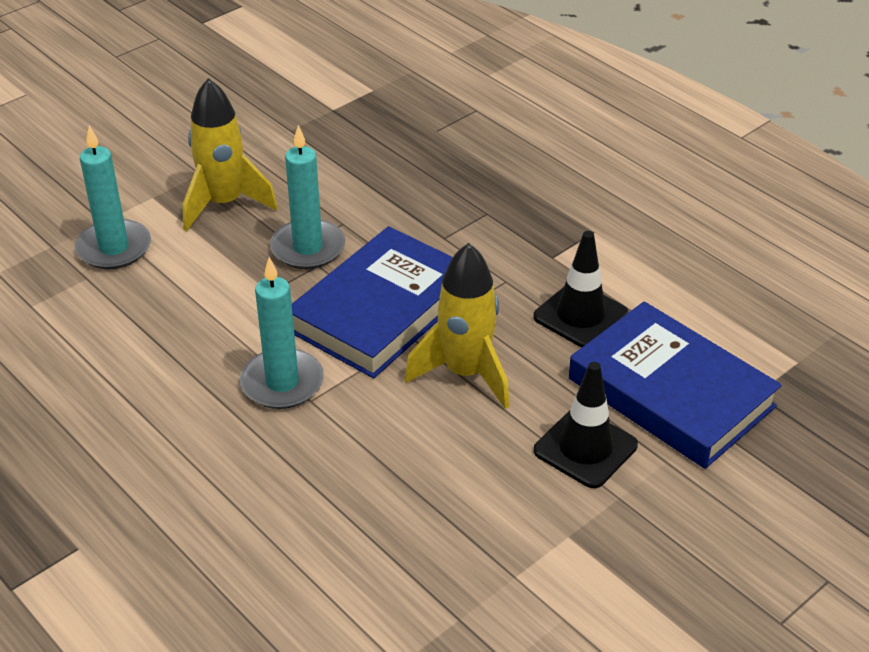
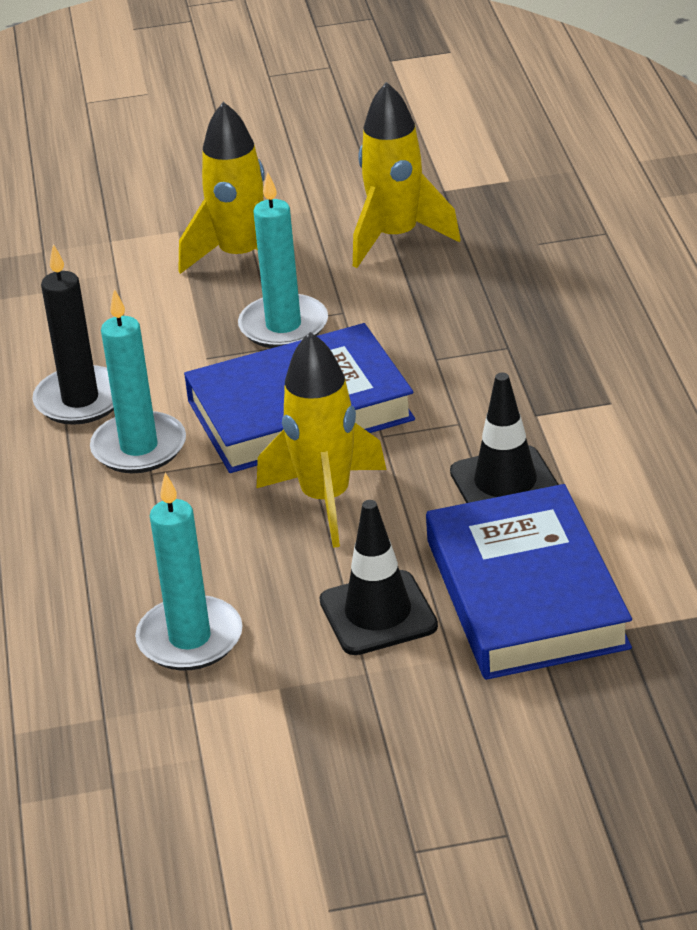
camera: 35 degrees right, 5 degrees down
turquoise candle [75,126,151,269] -> turquoise candle moved to [135,473,243,670]
none -> black candle [32,244,114,425]
none -> yellow rocket [353,82,461,268]

